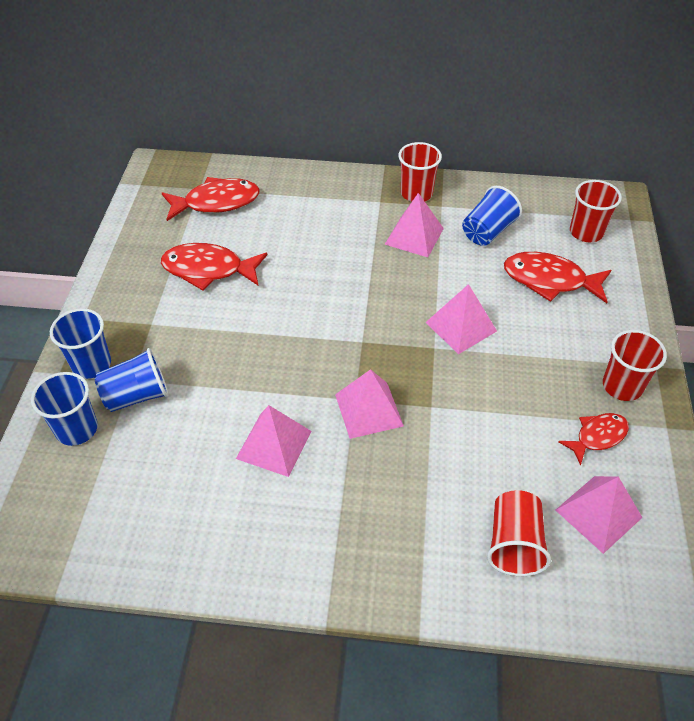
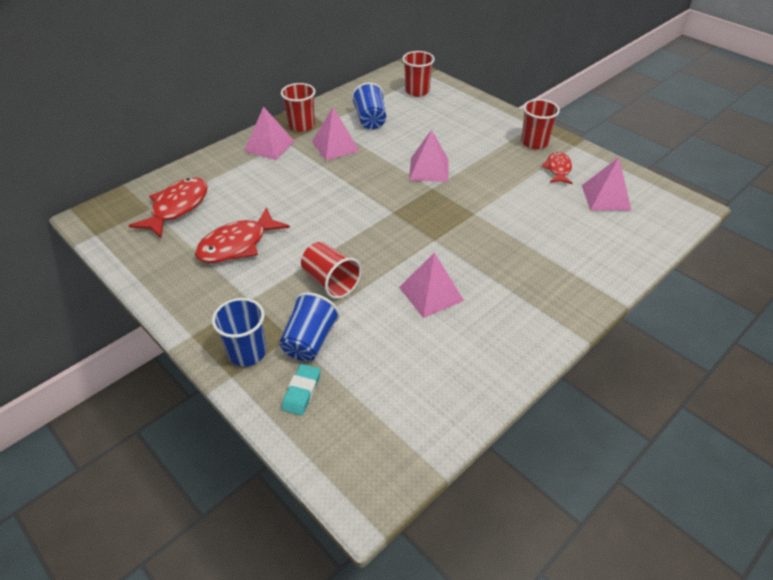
camera: 50 degrees left, 5 degrees down
blue cup [31,372,98,446] -> turquoise eraser [282,364,321,416]
pink pyramid [335,369,404,439] -> pink pyramid moved to [244,107,295,160]
red cup [487,490,551,576] -> red cup moved to [301,242,362,299]
red fish [504,252,612,303] -> none

